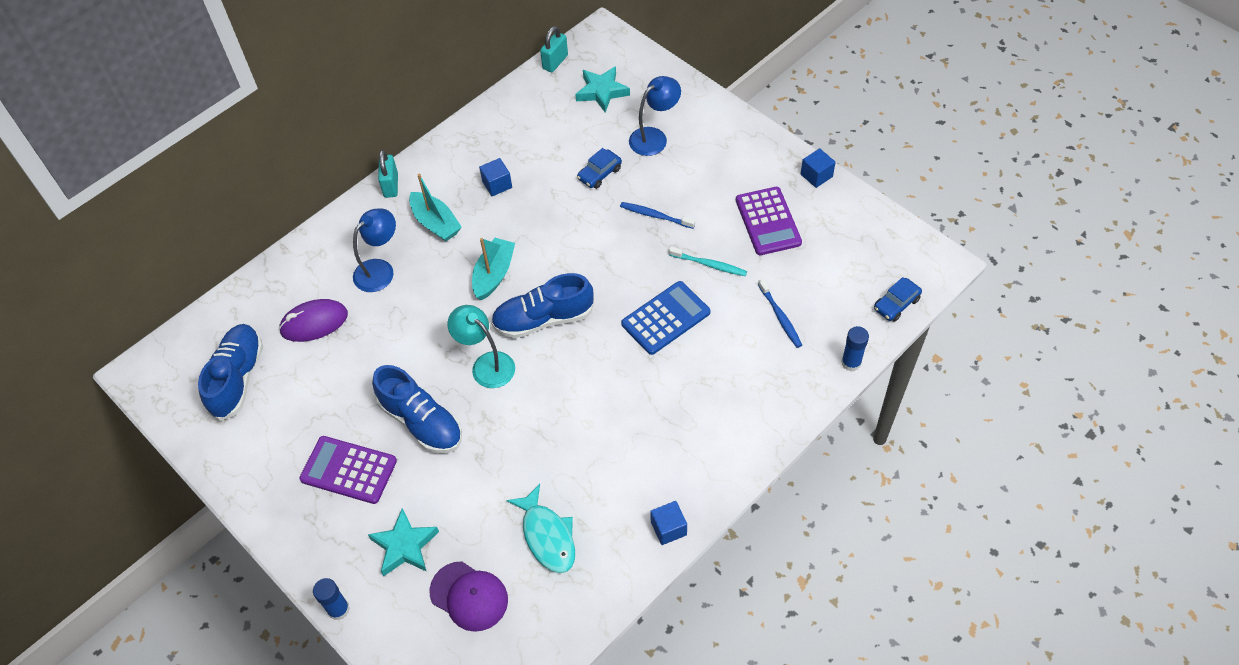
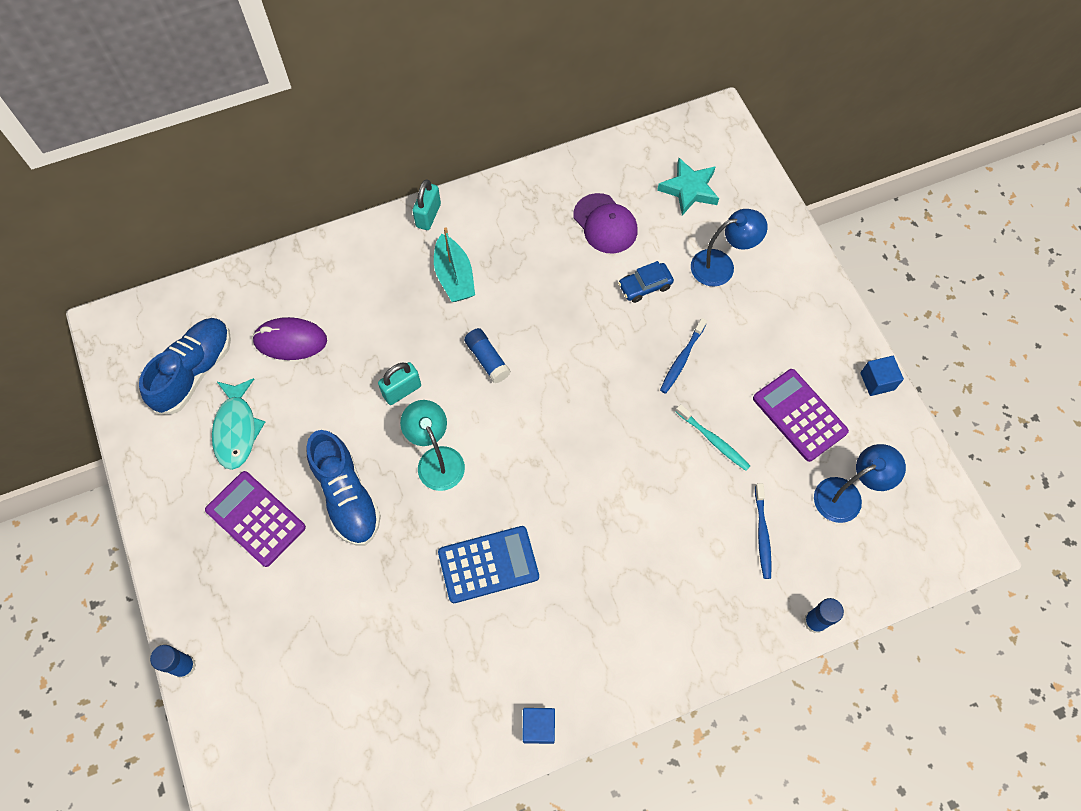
camera: 20 degrees right, 10 degrees up
blue lamp [353,208,396,292] -> blue lamp moved to [814,444,906,523]
turquoise star [368,508,439,577] -> none
purple cap [429,561,508,632] -> purple cap moved to [573,193,637,253]
turquoise boat [472,238,515,300] -> blue glue stick [464,328,511,383]
blue cube [479,158,512,196] -> none
blue shoe [491,273,594,338] -> none
turquoise fish [506,484,575,573] -> turquoise fish moved to [212,378,265,470]
turquoise padlock [540,26,568,72] -> turquoise padlock moved to [378,362,421,405]
blue toothbrush [620,202,695,229] -> blue toothbrush turned 105 degrees counterclockwise [660,318,707,394]
blue calculator [621,281,710,355] -> blue calculator moved to [438,526,539,603]
purple calculator [736,187,802,255] -> purple calculator turned 135 degrees clockwise [753,369,849,462]
blue car [874,277,922,322] -> none

